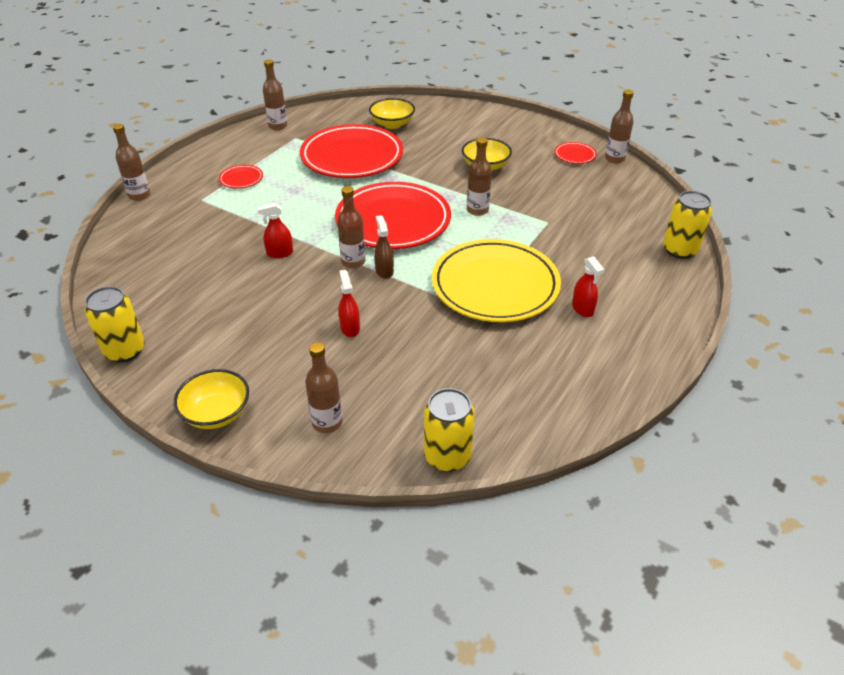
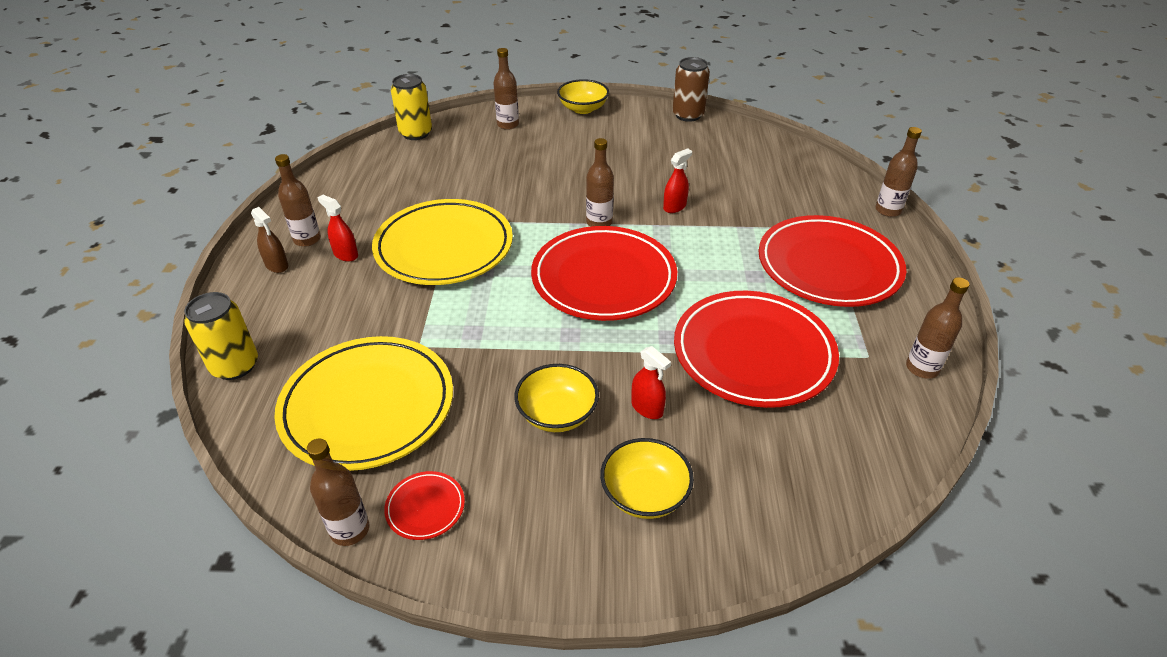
camera: 150 degrees right, 0 degrees up
yellow can [85,286,145,362] -> brown can [673,57,710,122]
red plate [219,165,263,188] -> red plate [759,215,906,307], size x2.45
red spray bottle [338,270,360,337] -> red spray bottle moved to [631,346,671,419]
yellow bowl [369,98,415,129] -> yellow bowl moved to [600,438,694,519]
brown spray bottle [374,215,394,279] -> brown spray bottle moved to [251,207,288,273]
brown bottle [467,137,492,216] -> brown bottle moved to [275,154,321,247]
none -> yellow plate [274,336,453,471]

